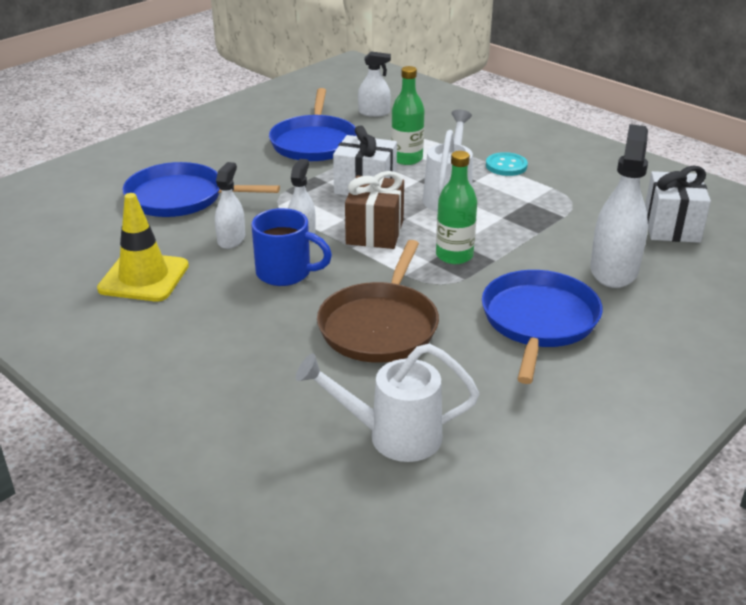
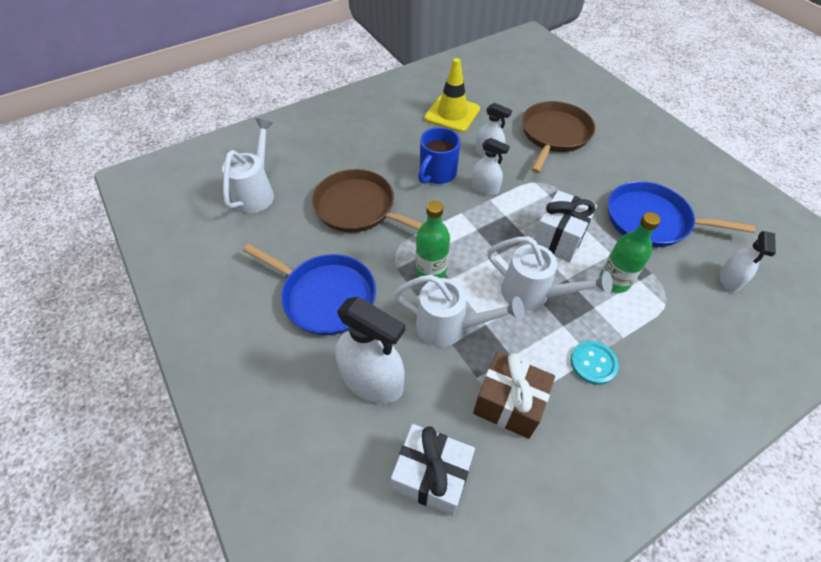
camera: 105 degrees right, 20 degrees up
blue pan [123,162,280,217] -> brown pan [522,101,595,173]
brown gift [345,171,404,249] -> brown gift moved to [473,352,555,439]
none -> white watering can [394,275,524,347]

